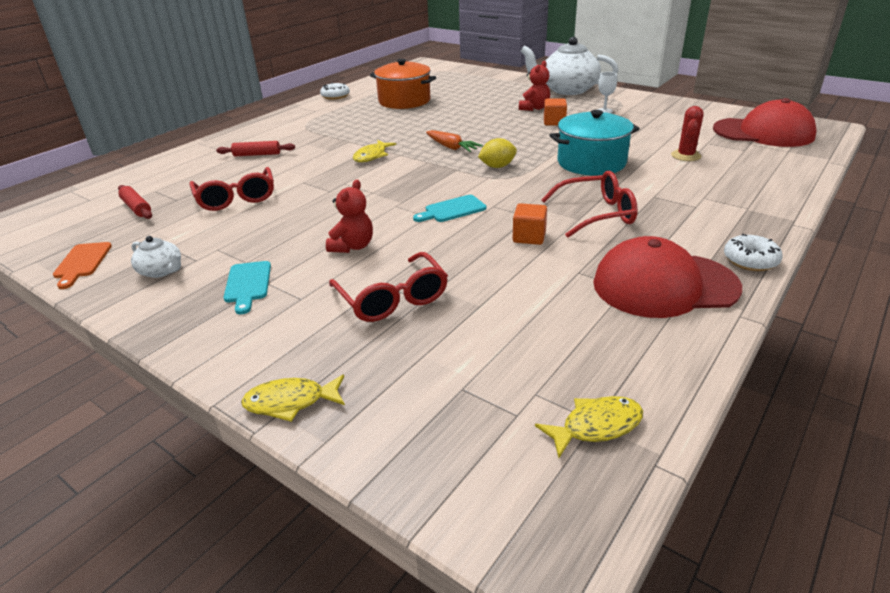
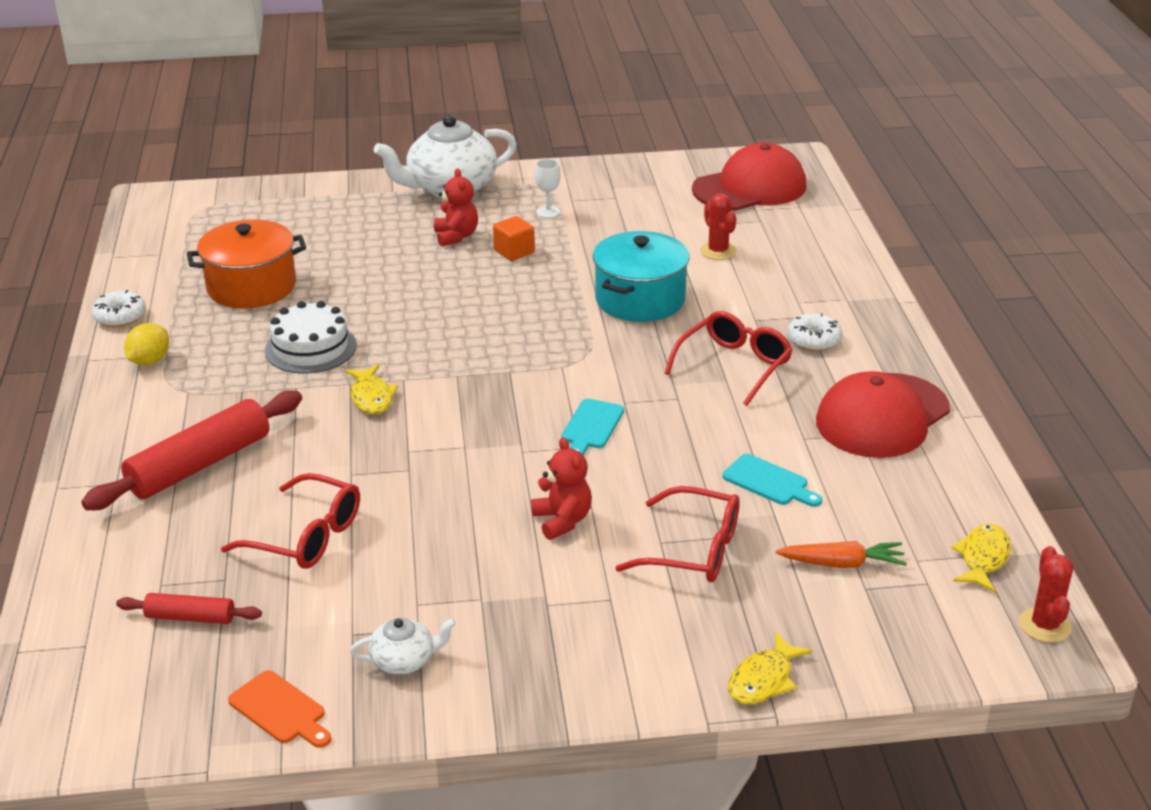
camera: 45 degrees left, 0 degrees up
red rolling pin [216,141,295,156] -> red rolling pin [81,390,302,510], size x1.94
turquoise cutting board [224,261,271,314] -> turquoise cutting board moved to [722,454,822,507]
orange carrot [426,130,483,152] -> orange carrot moved to [776,541,907,568]
yellow lemon [478,138,517,168] -> yellow lemon moved to [124,323,169,365]
orange cube [513,203,547,245] -> none
white donut [724,234,783,271] -> white donut moved to [788,313,842,352]
none -> white cake [265,301,357,374]
none -> red cactus [1019,546,1073,643]

